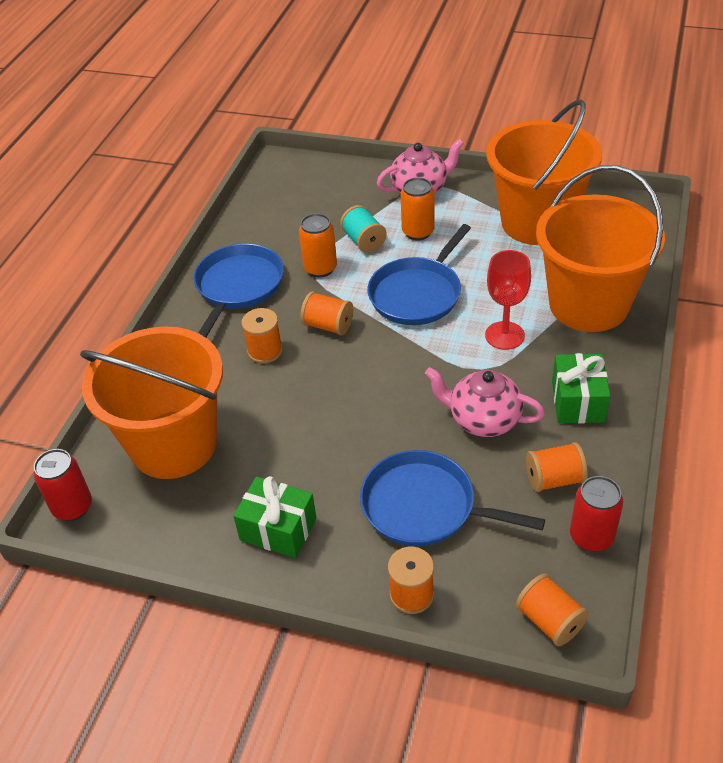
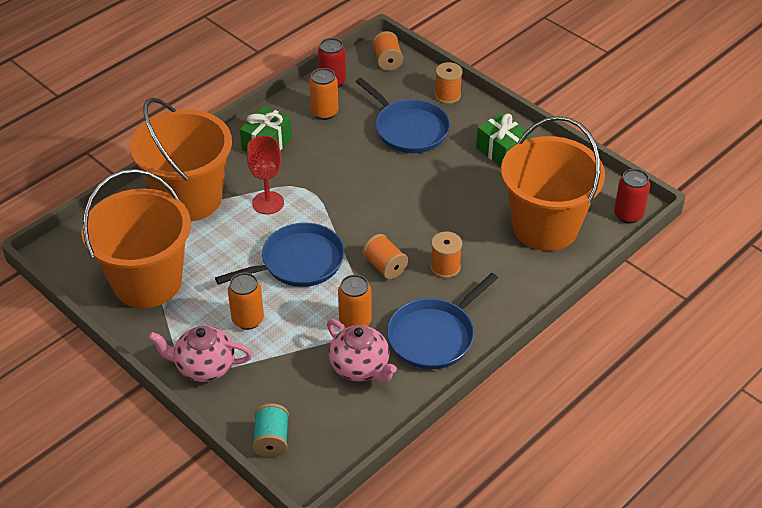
camera: 155 degrees left, 0 degrees up
turquoise spool [340,205,387,253] -> turquoise spool moved to [252,403,289,457]
pink teapot [425,367,545,437] -> pink teapot moved to [327,319,397,383]
orange spool [526,442,588,492] -> orange can [309,68,338,120]

